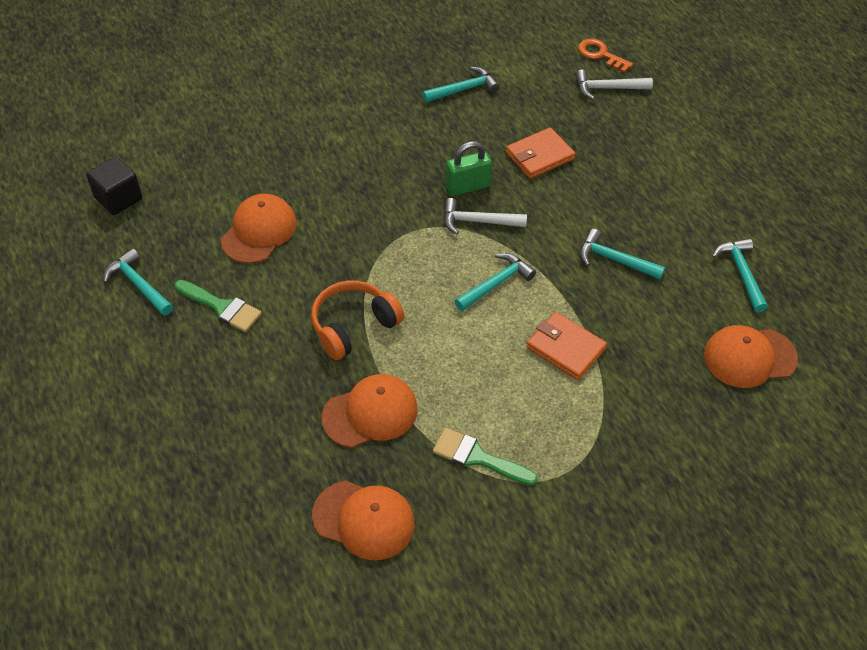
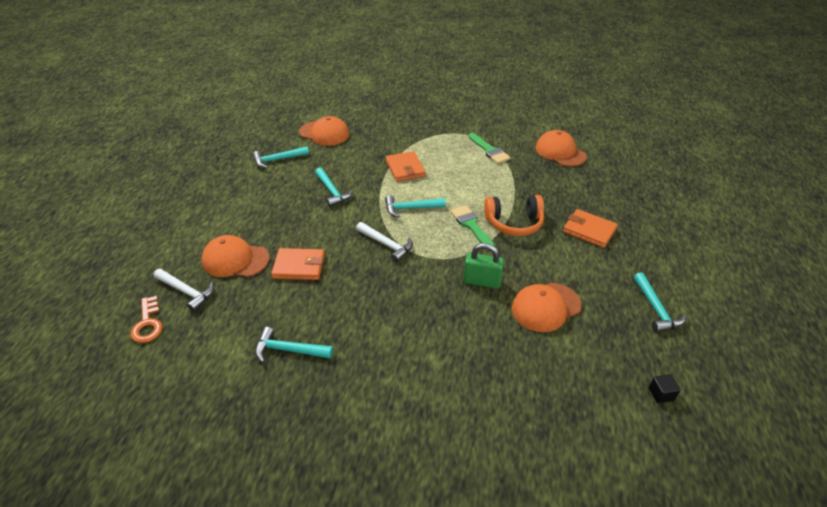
camera: 145 degrees left, 10 degrees down
black cube [86,156,143,215] -> black cube [649,374,681,403], size x0.54
green brush [175,280,262,332] -> green brush moved to [450,205,495,247]
orange cap [321,374,417,448] -> orange cap moved to [201,235,270,277]
green padlock [445,141,492,196] -> green padlock moved to [463,243,504,289]
turquoise hammer [712,238,768,312] -> turquoise hammer turned 45 degrees clockwise [253,146,309,169]
none -> orange wallet [563,209,618,248]

